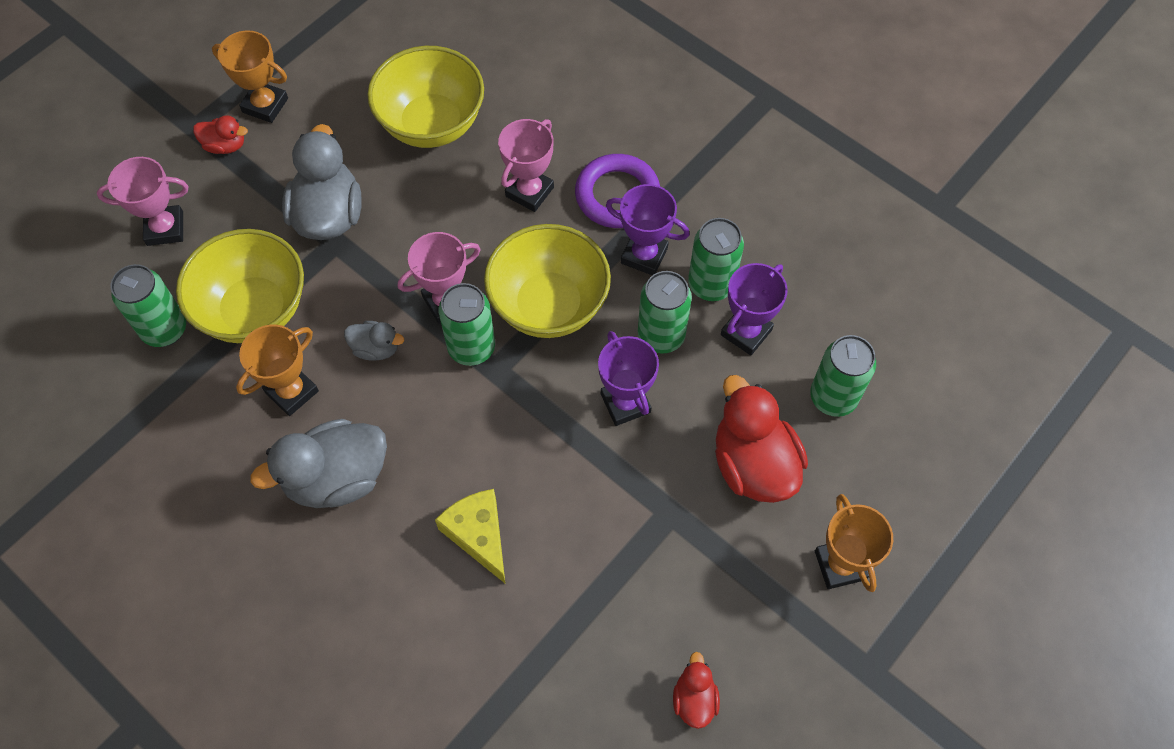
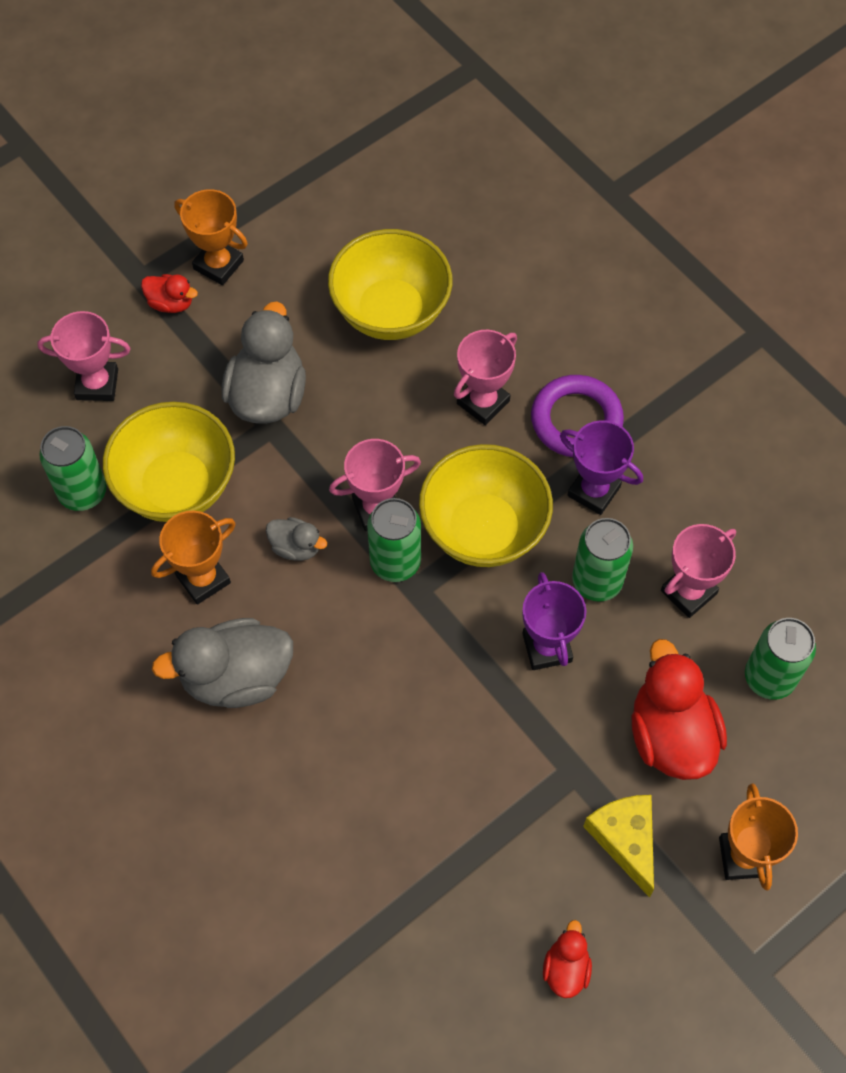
camera: 10 degrees right, 0 degrees up
yellow cheese [435,489,505,583] -> yellow cheese moved to [583,795,654,898]
green can [688,218,744,301] -> none
purple trophy [721,263,788,355] -> pink trophy [661,524,736,618]

